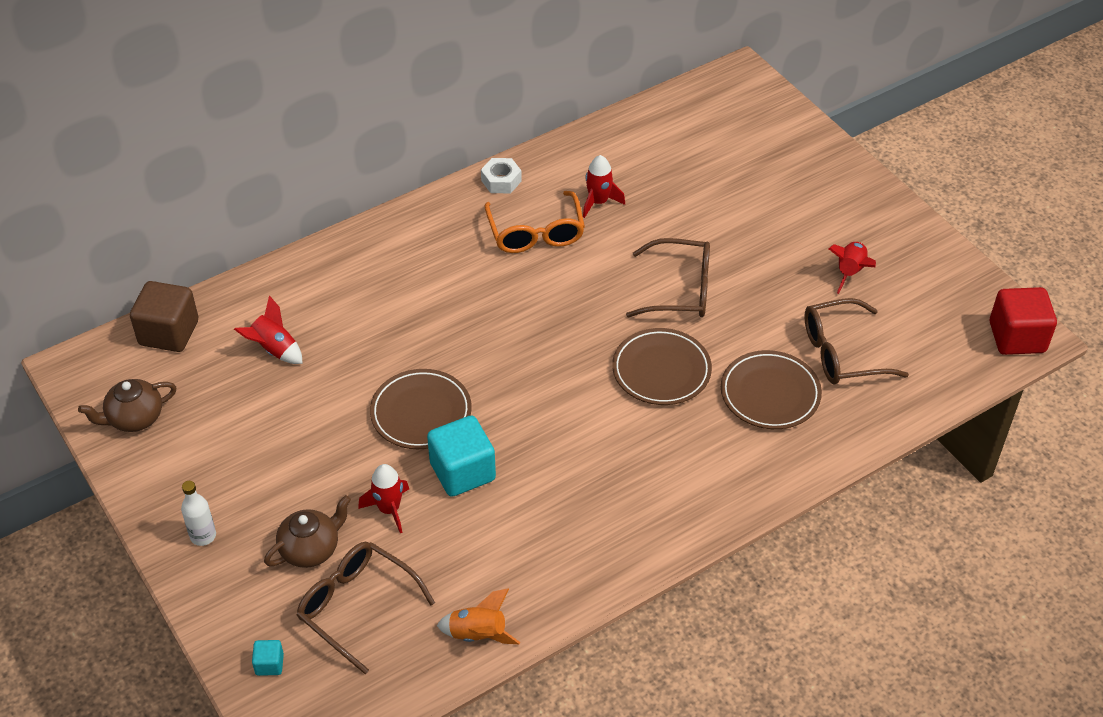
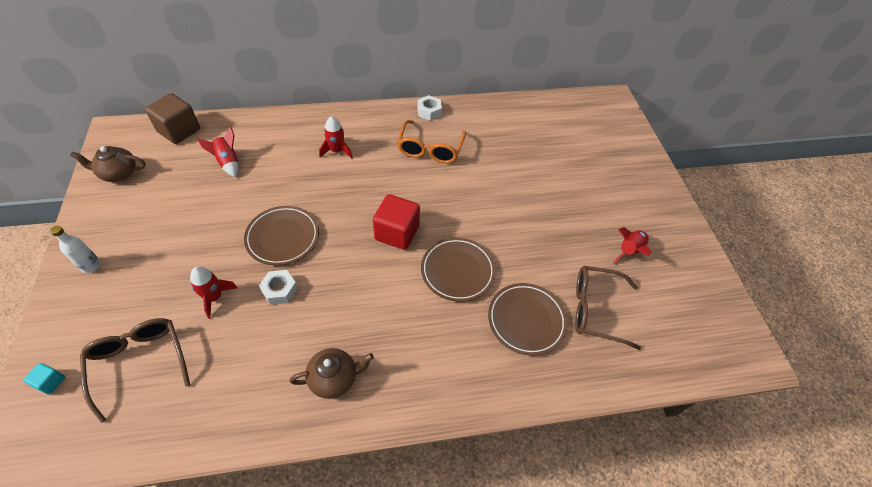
camera: 20 degrees right, 5 degrees up
brown teapot [264,495,351,568] -> brown teapot moved to [290,348,374,399]
turquoise cube [427,415,496,496] -> white nut [259,270,298,305]
orange rocket [437,588,520,644] -> none
red rocket [583,155,625,218] -> red rocket moved to [319,116,353,159]
brown glasses [626,238,710,317] -> none
red cube [990,287,1057,355] -> red cube moved to [373,194,420,250]

